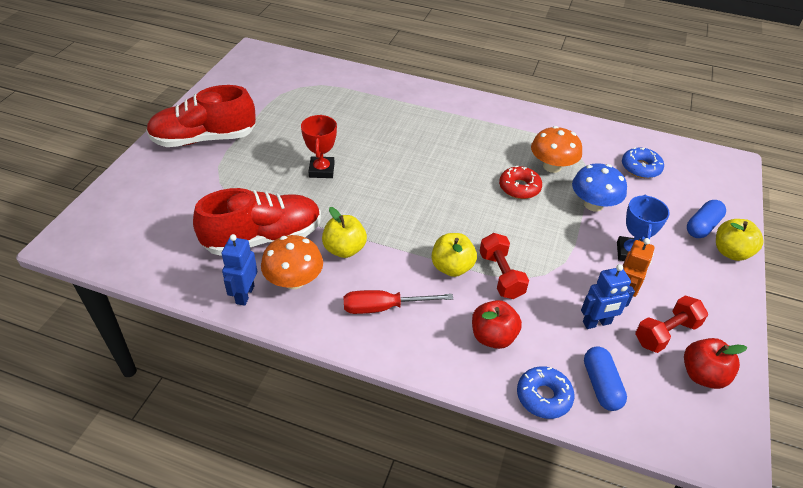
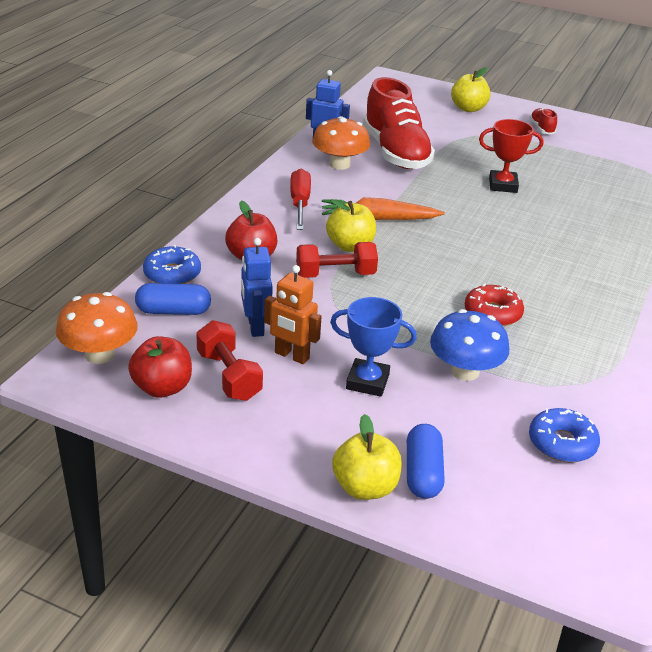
camera: 95 degrees right, 10 degrees down
red shoe [146,85,256,147] -> red shoe [530,108,557,134], size x0.41
yellow apple [322,207,367,258] -> yellow apple moved to [451,67,490,112]
orange mushroom [531,126,582,173] -> orange mushroom moved to [56,292,138,364]
blue capsule [687,200,726,238] -> blue capsule turned 45 degrees clockwise [407,424,445,499]
none -> orange carrot [322,197,445,220]

